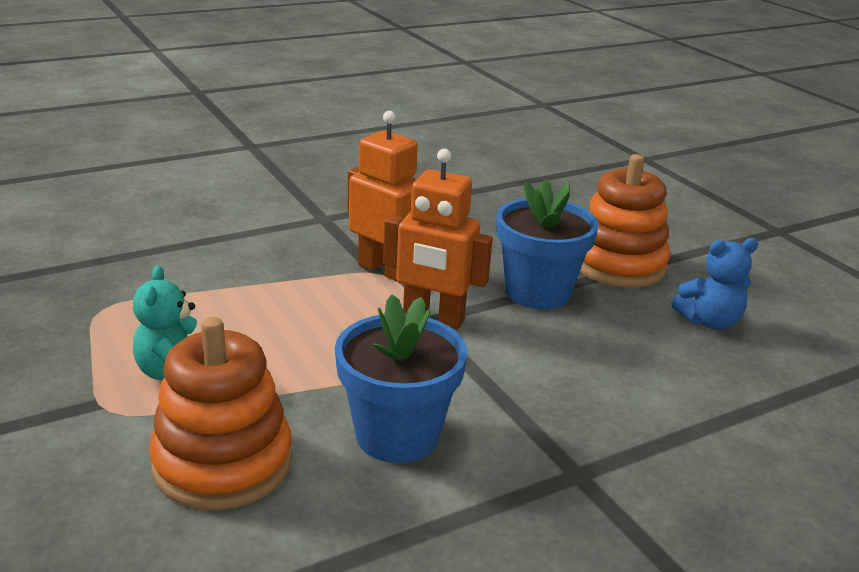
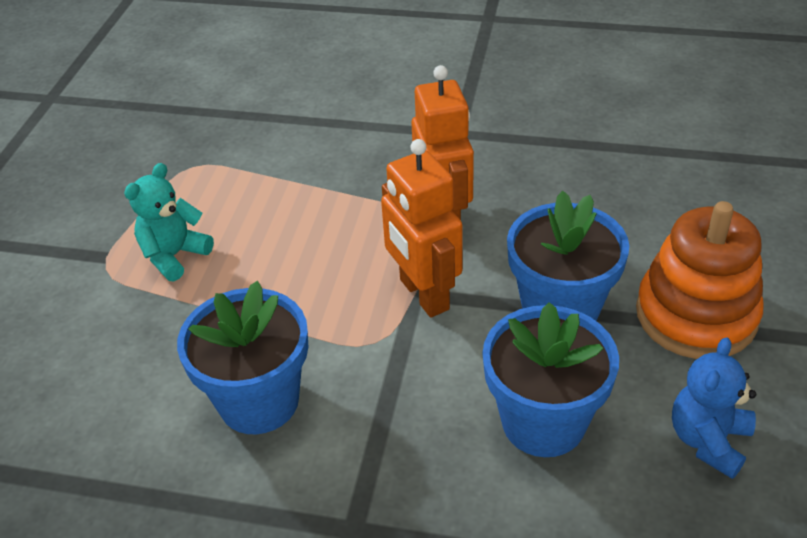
camera: 45 degrees right, 15 degrees up
orange stacking toy [149,317,292,510] -> none
blue teddy bear [672,238,758,330] -> blue teddy bear turned 90 degrees clockwise [672,337,756,479]
none -> blue flower pot [482,302,619,457]

